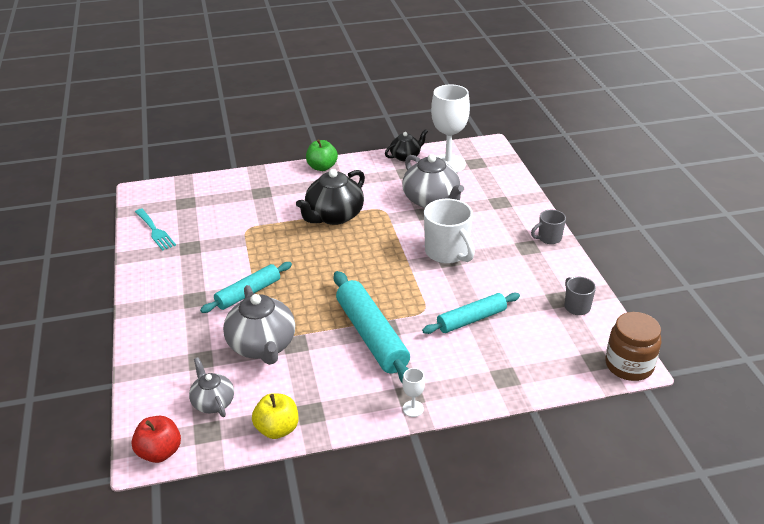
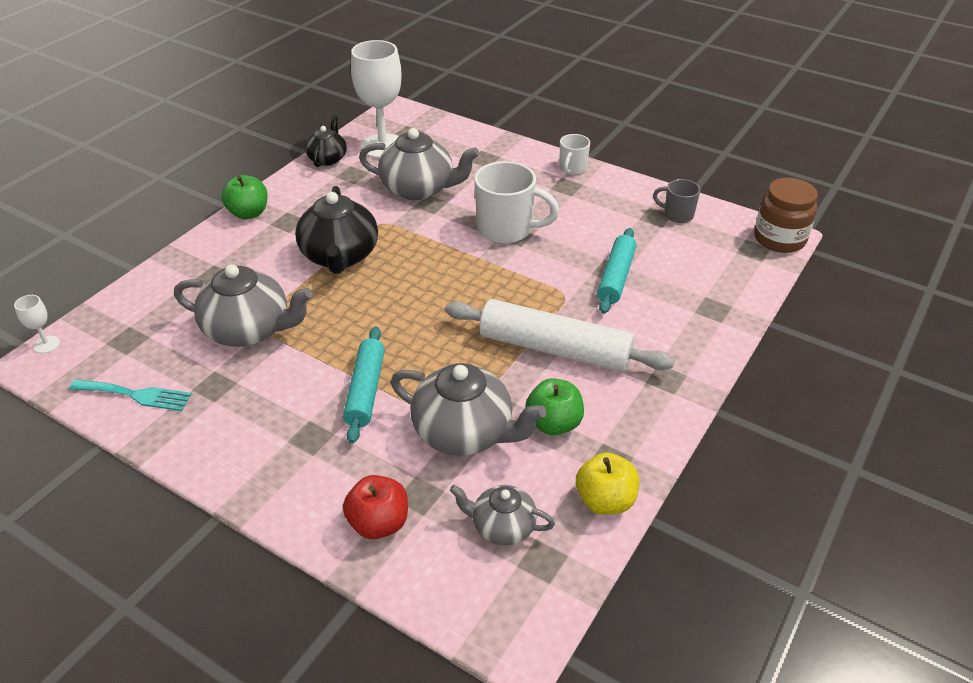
camera: 45 degrees left, 5 degrees up
red apple [132,416,181,463] -> red apple moved to [343,475,408,539]
turquoise rolling pin [334,271,410,382] -> white rolling pin [445,299,674,372]
white goblet [402,368,425,417] -> white goblet moved to [14,295,60,354]
grey mug [531,210,566,244] -> white mug [559,134,590,175]
none -> grey teapot [174,264,313,347]
none -> green apple [525,378,584,435]

